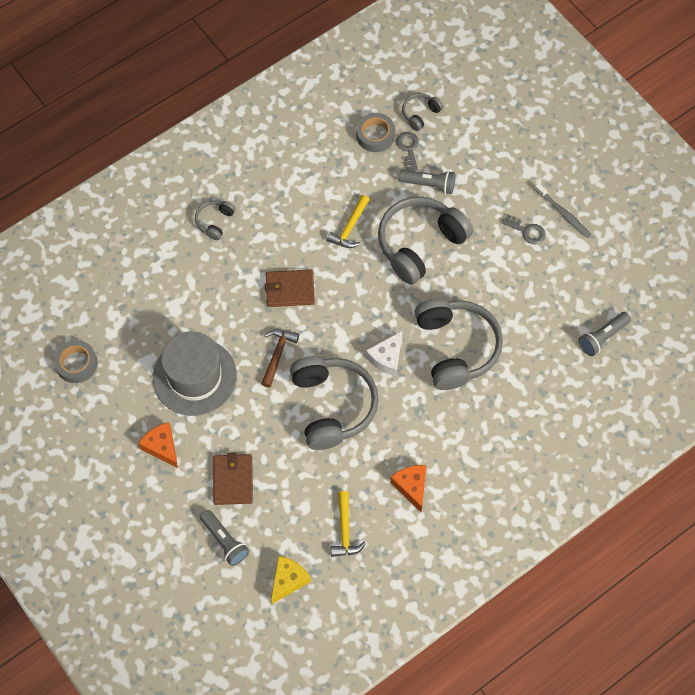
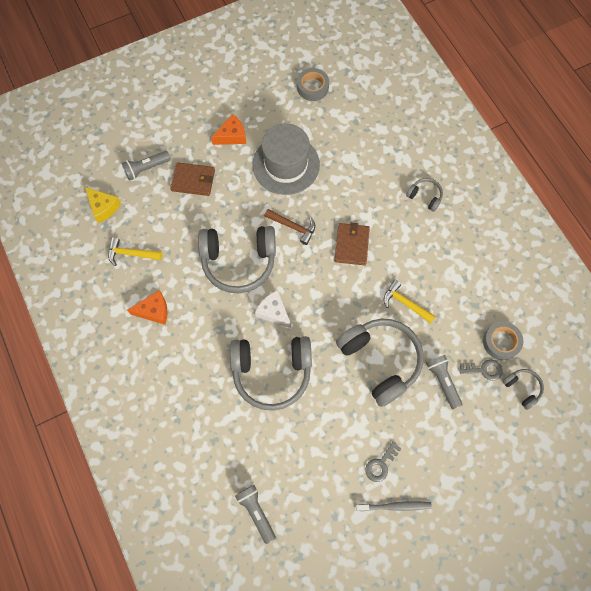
camera: 100 degrees right, 5 degrees up
grey flashlight [399,170,455,194] -> grey flashlight turned 135 degrees clockwise [426,355,462,409]
grey toothbrush [534,183,592,238] -> grey toothbrush turned 150 degrees counterclockwise [356,501,432,511]

